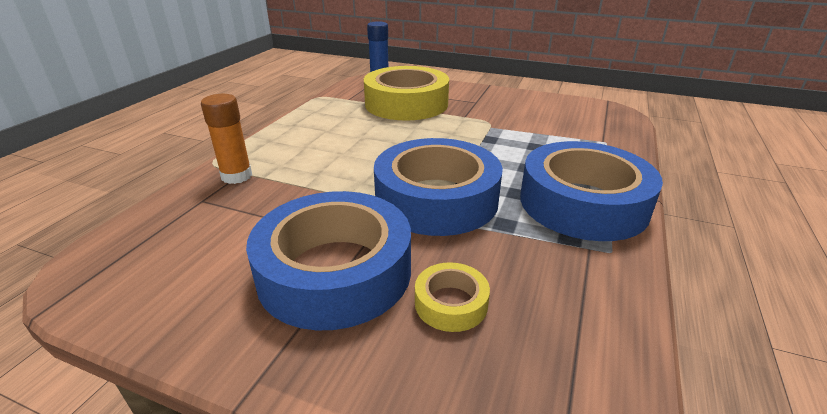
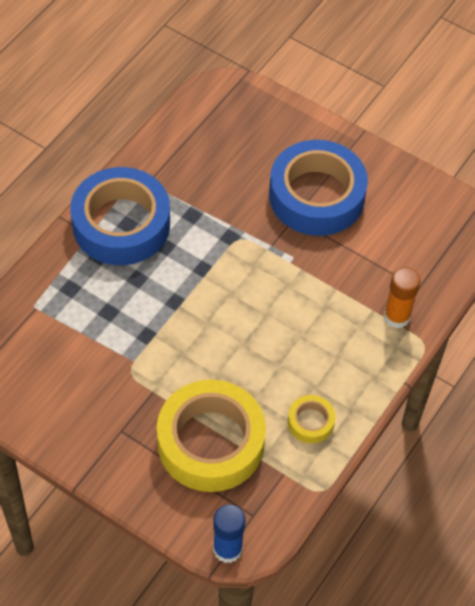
camera: 170 degrees left, 25 degrees up
blue tape [374,138,503,236] -> none
yellow tape [415,262,490,332] -> yellow tape moved to [288,395,335,444]

